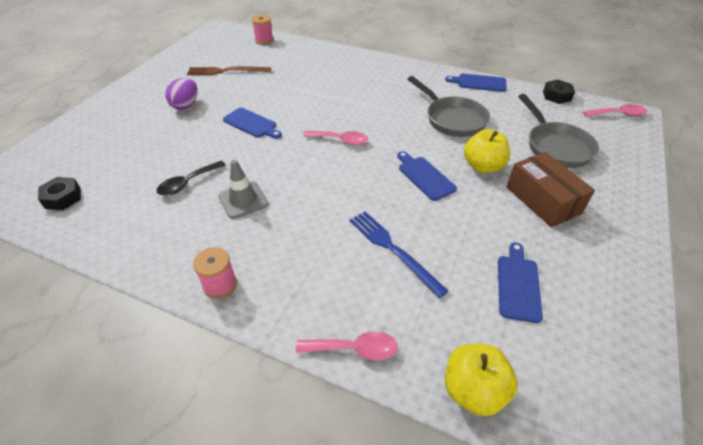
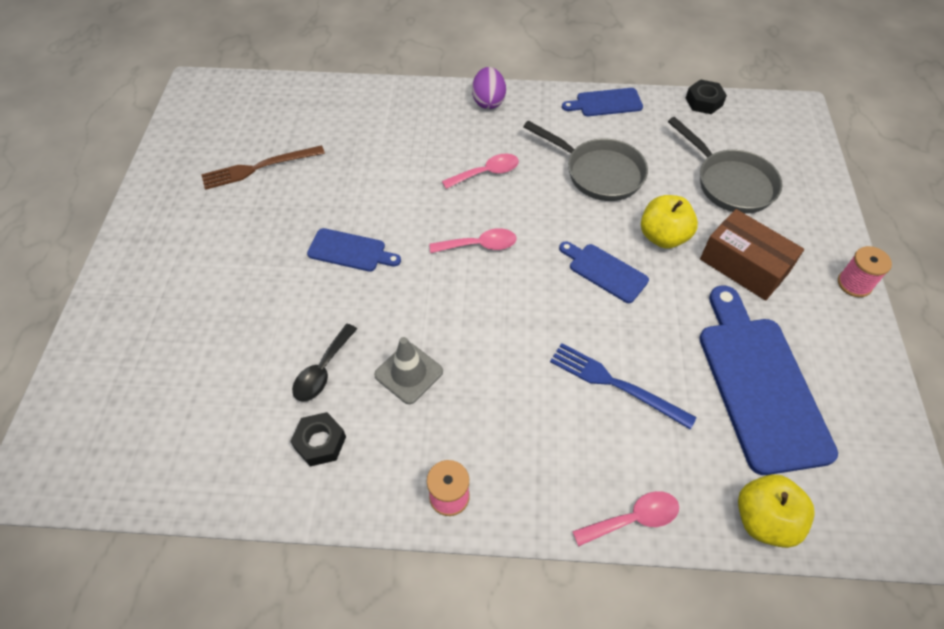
camera: 20 degrees left, 10 degrees up
black nut [38,177,81,210] -> black nut moved to [290,412,346,467]
purple egg [165,78,198,110] -> purple egg moved to [472,67,506,109]
pink spool [252,15,273,45] -> pink spool moved to [838,246,892,297]
blue cutting board [498,242,543,323] -> blue cutting board [699,285,838,475], size x1.98
pink spoon [583,104,647,117] -> pink spoon moved to [442,154,519,189]

